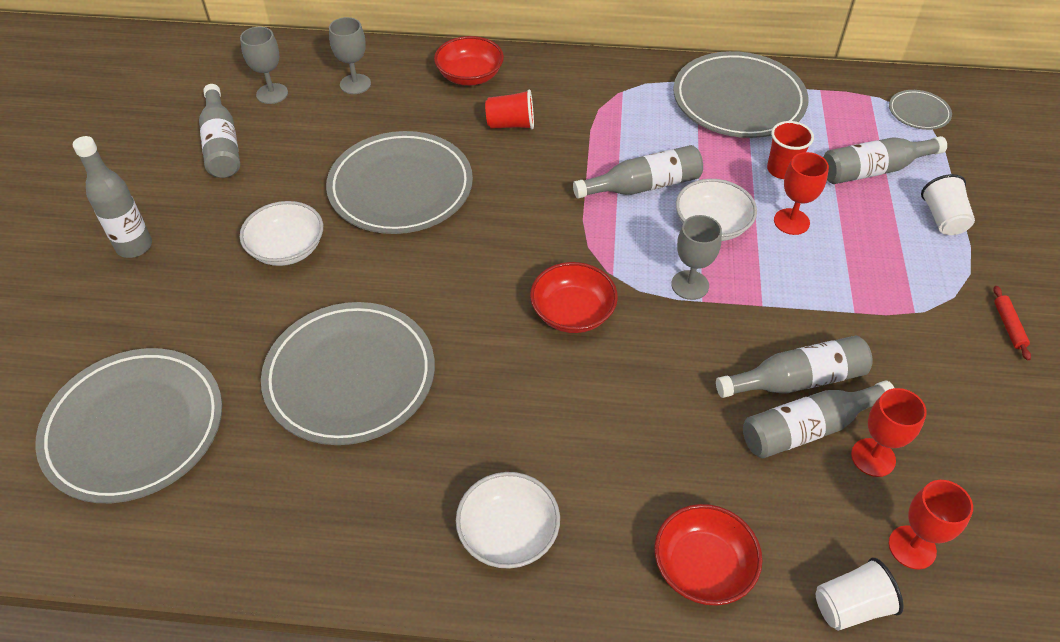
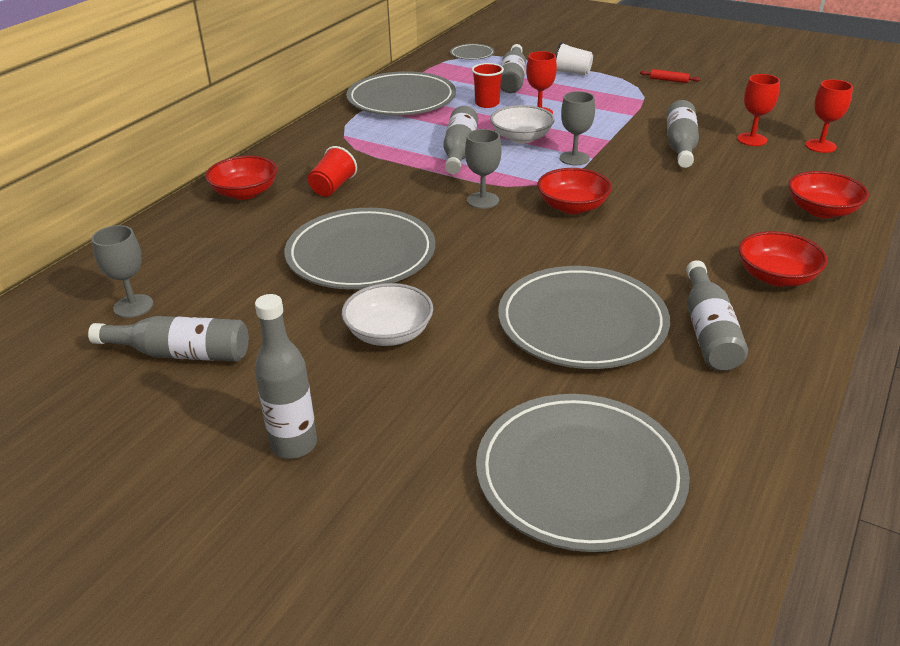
camera: 65 degrees left, 15 degrees down
grey goblet [329,17,371,94] -> grey goblet moved to [465,129,501,209]
white bowl [456,472,560,569] -> red bowl [738,231,828,286]
grey bottle [743,380,894,458] -> grey bottle moved to [686,260,748,371]
white cup [816,558,904,631] -> none

